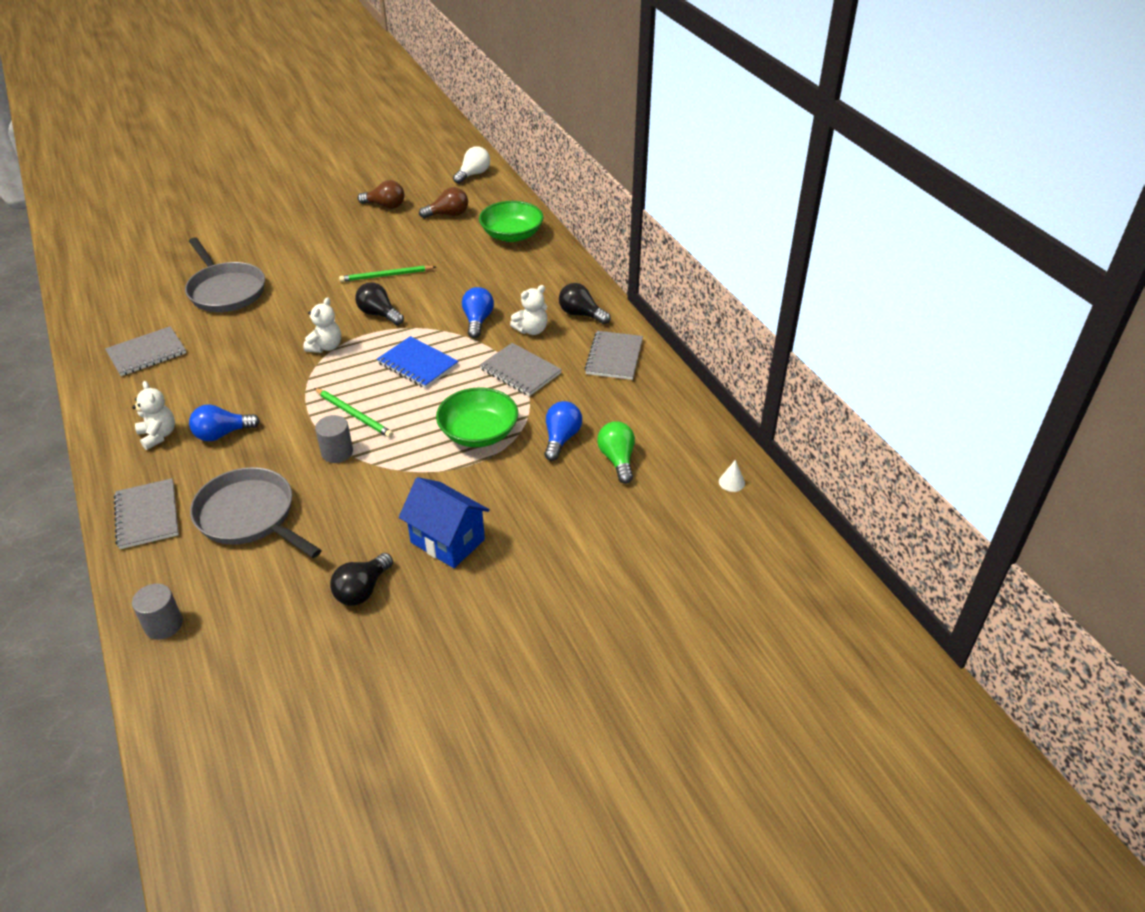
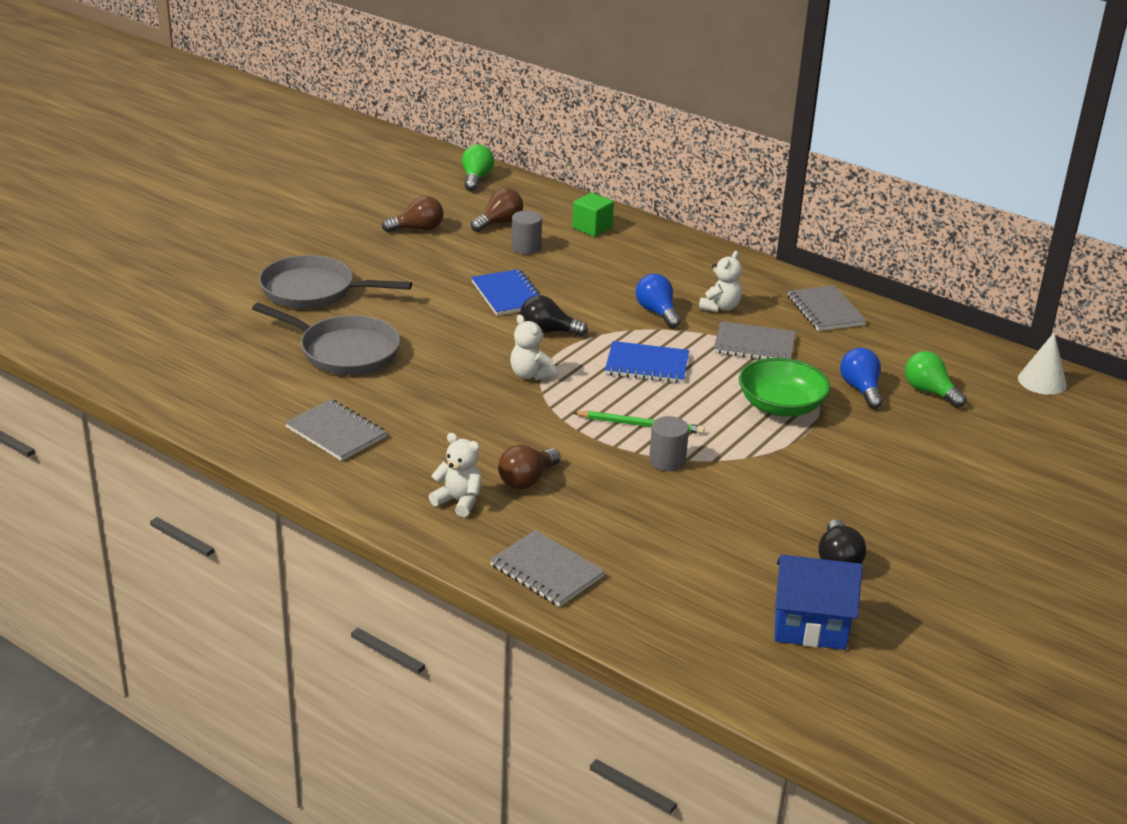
camera: 30 degrees left, 10 degrees down
grey notebook [105,326,186,376] -> grey notebook turned 75 degrees counterclockwise [285,399,387,461]
grey cylinder [132,583,183,640] -> grey cylinder moved to [511,210,542,255]
blue light bulb [189,404,260,441] -> brown light bulb [498,445,561,489]
grey pan [190,467,322,558] -> grey pan moved to [259,255,412,309]
white teddy bear [303,297,341,353] -> white teddy bear turned 150 degrees clockwise [510,315,557,380]
green pencil [339,265,436,282] -> blue notebook [471,269,540,316]
blue house [399,477,490,568] -> blue house moved to [775,555,862,650]
white light bulb [453,146,490,184] -> green light bulb [462,144,494,191]
green bowl [479,201,544,242] -> green cube [572,192,614,237]
black light bulb [559,283,611,324] -> none
white cone [719,460,745,492] -> white cone [1018,332,1067,395], size x1.77

